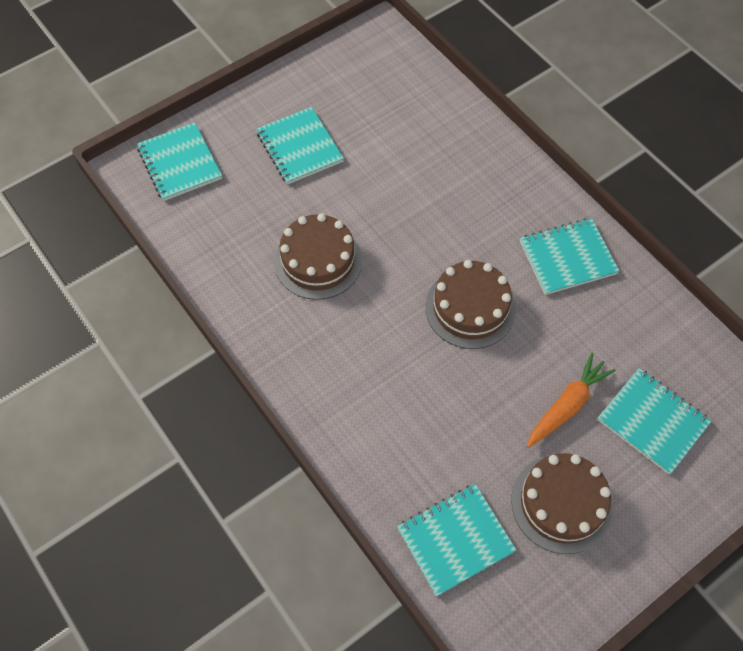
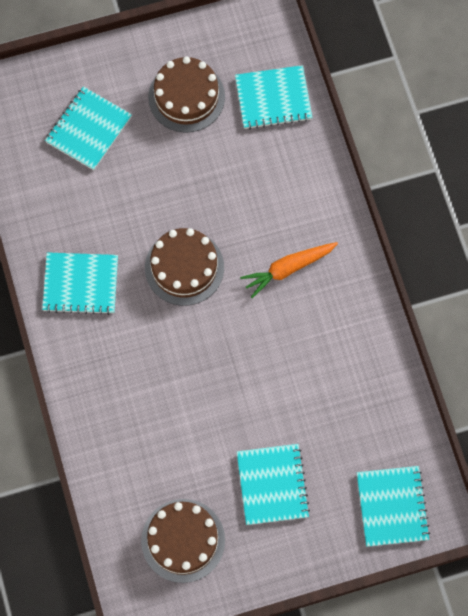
camera: 160 degrees left, 10 degrees up
brown cake [274,213,362,300] -> brown cake moved to [141,499,225,583]
orange carrot [527,353,616,448] -> orange carrot moved to [240,242,338,298]
turquoise notebook [597,368,712,474] -> turquoise notebook turned 60 degrees clockwise [45,86,132,170]

